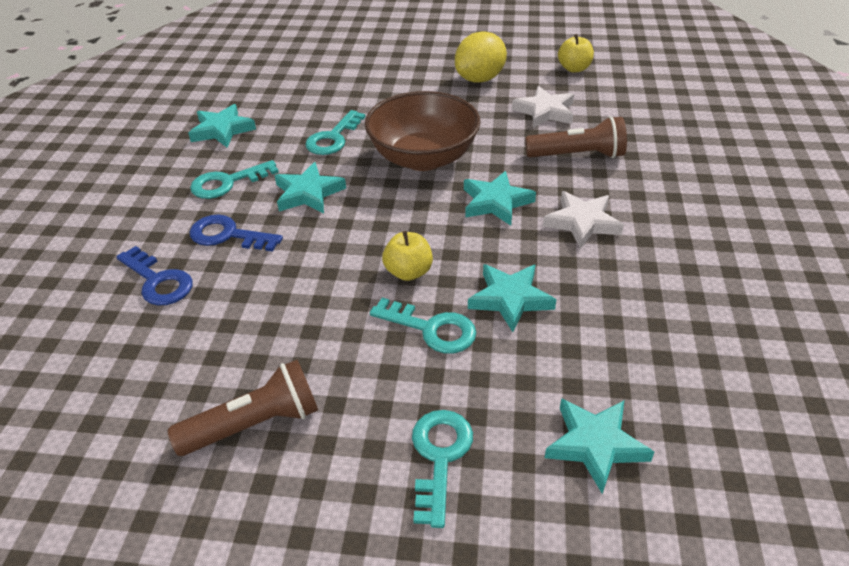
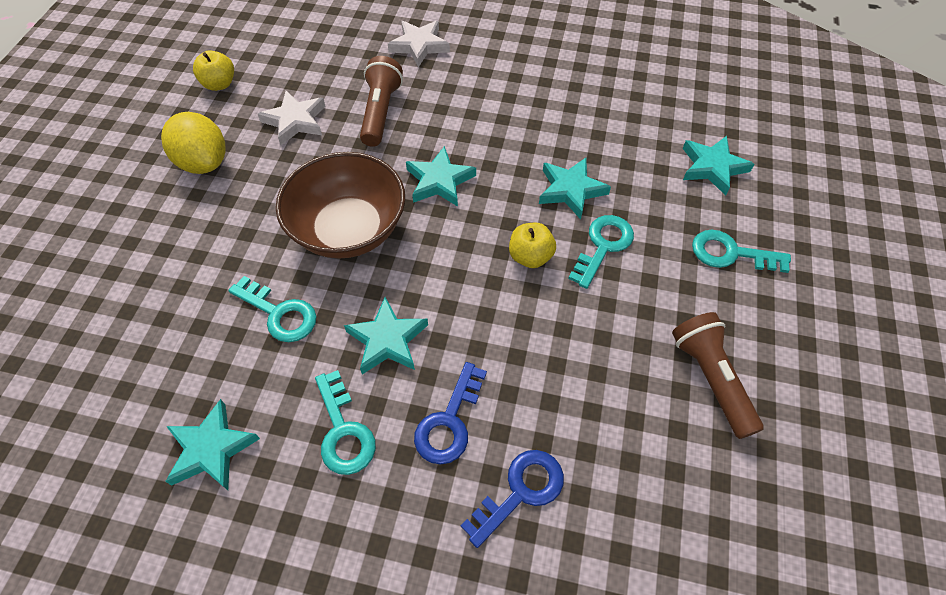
camera: 85 degrees left, 15 degrees up
white star [543,191,624,249] -> white star moved to [388,21,450,67]

